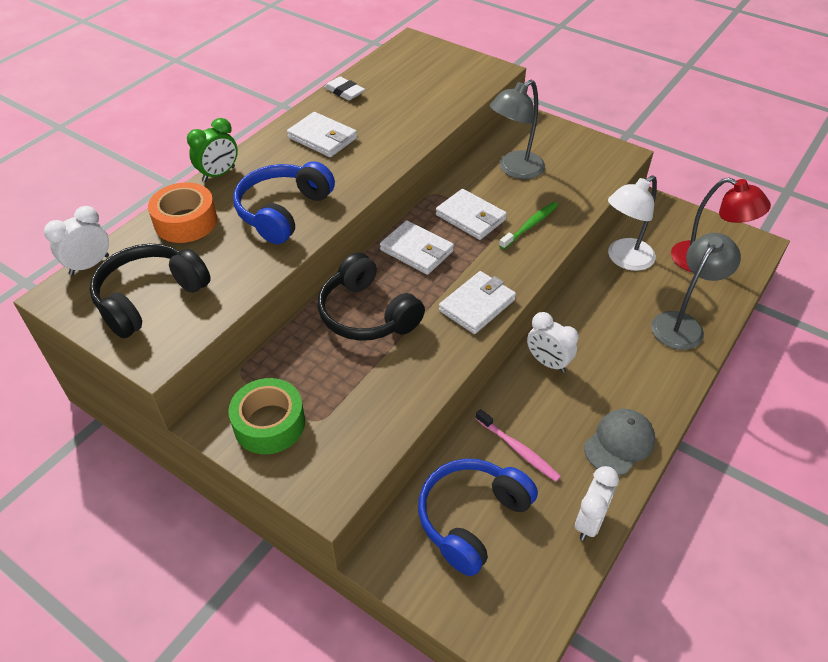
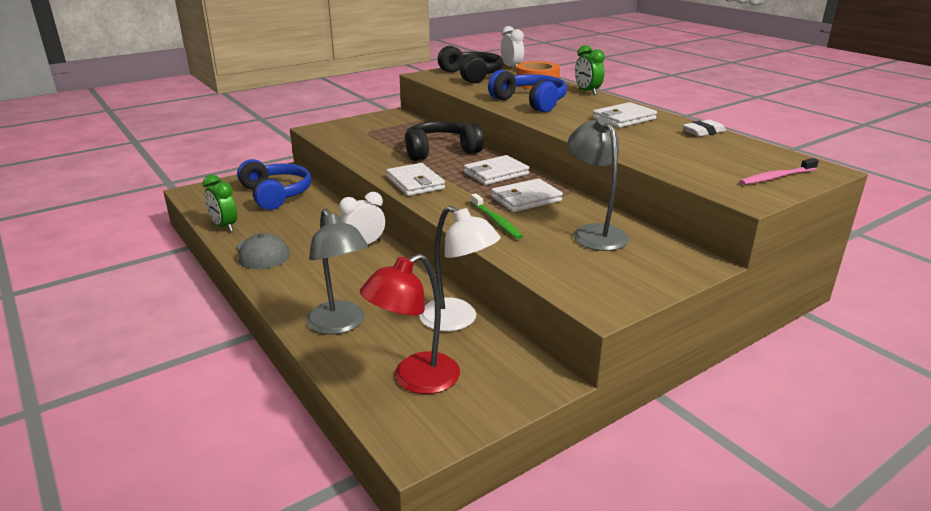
camera: 110 degrees right, 20 degrees down
green tape [228,378,305,454] -> none
pink toothbrush [476,409,561,482] -> pink toothbrush moved to [739,158,819,185]
white clock [575,466,619,541] -> green clock [203,175,237,232]
white lamp [608,175,657,271] -> white lamp turned 150 degrees clockwise [419,206,501,331]

